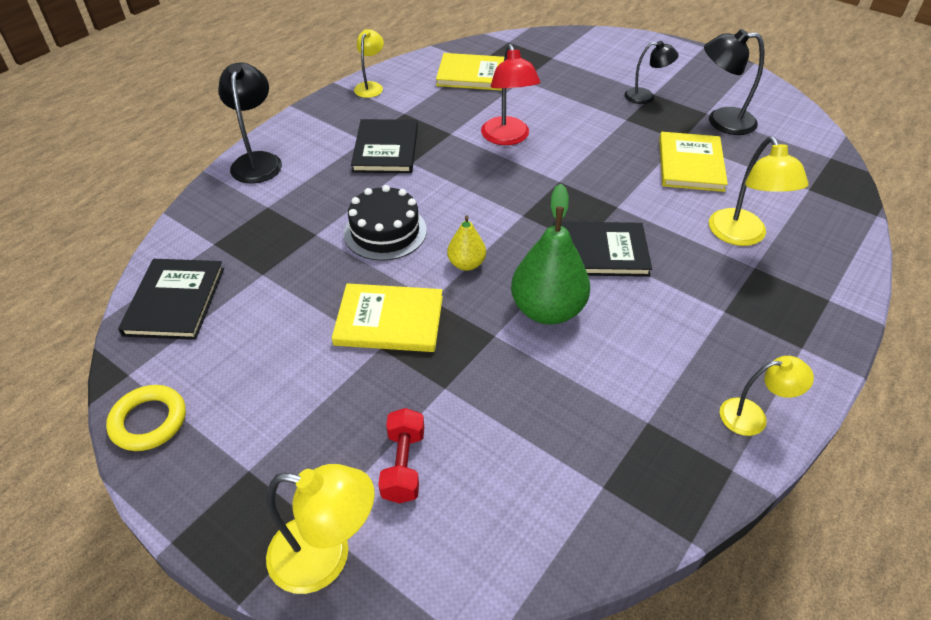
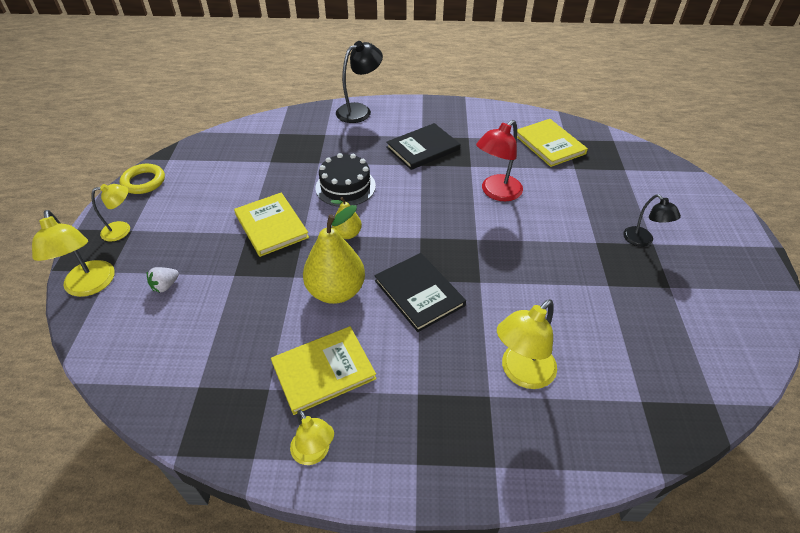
camera: 55 degrees right, 0 degrees up
black book [118,259,224,340] -> none
yellow lamp [354,29,384,98] -> yellow lamp moved to [91,184,130,242]
red dumbbell [378,408,424,503] -> white strawberry [147,267,179,293]
green pear [511,184,590,325] -> yellow pear [303,205,365,304]
yellow book [659,132,728,192] -> yellow book moved to [271,326,377,415]
black lamp [704,29,764,135] -> none

